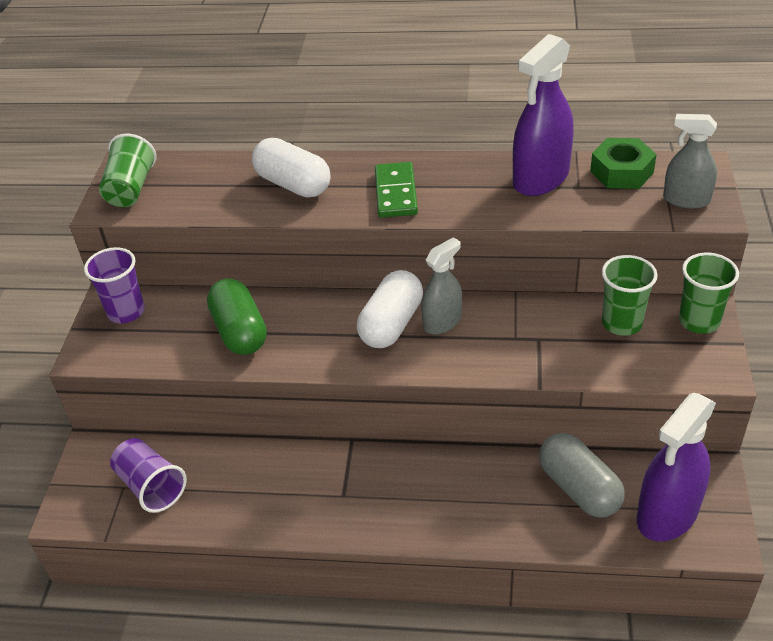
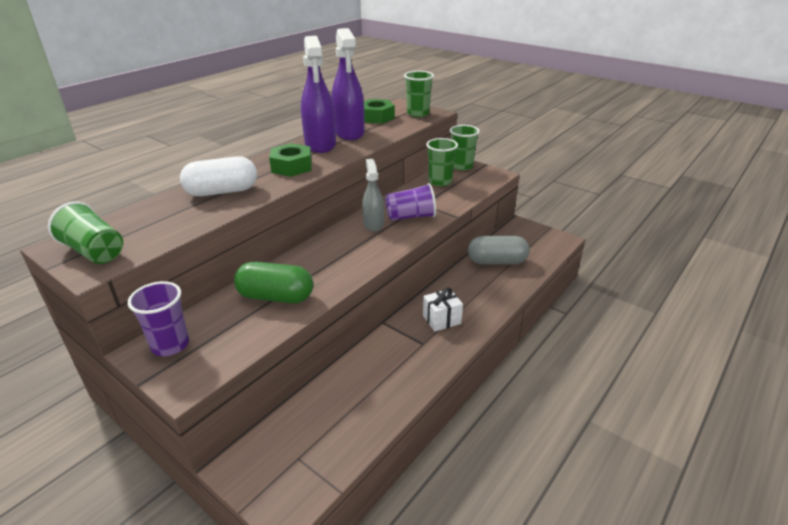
camera: 60 degrees left, 10 degrees down
purple cup [110,438,187,513] -> purple cup moved to [385,183,436,221]
white capsule [357,270,423,348] -> none
green domino [375,162,418,218] -> green nut [269,143,312,177]
purple spray bottle [637,393,716,542] -> purple spray bottle moved to [301,36,336,153]
grey spray bottle [663,114,717,209] -> green cup [404,71,434,117]
none -> white gift [423,288,463,332]

